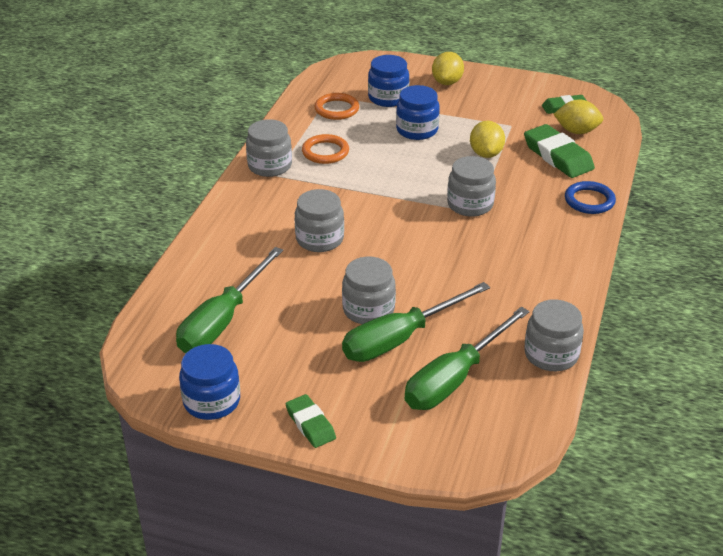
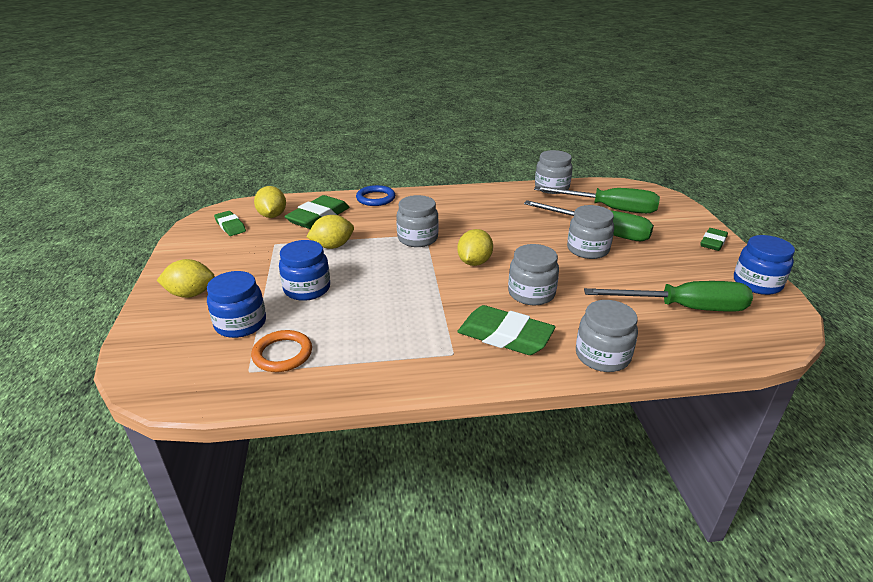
camera: 115 degrees left, 5 degrees down
grey jar [246,119,292,177] -> grey jar moved to [576,300,638,372]
orange ring [302,134,349,164] -> none
none -> yellow lemon [457,229,493,266]
none -> green eraser [457,305,555,355]

